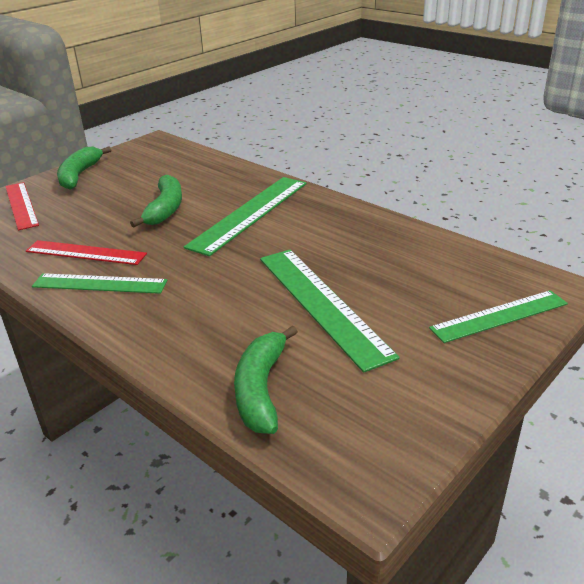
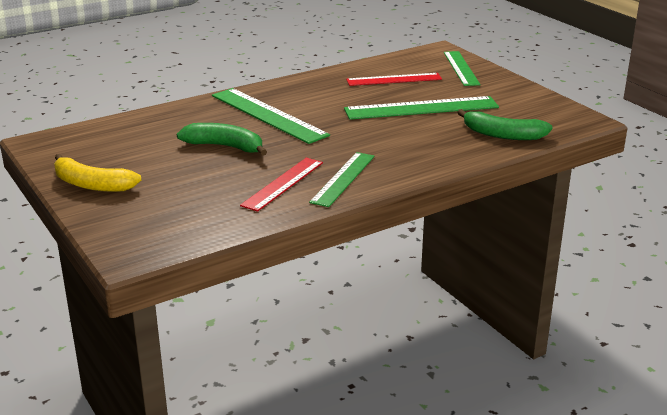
camera: 75 degrees left, 5 degrees down
red ruler [5,182,39,230] -> red ruler moved to [346,73,442,86]
green banana [57,146,111,190] -> yellow banana [54,154,141,192]

